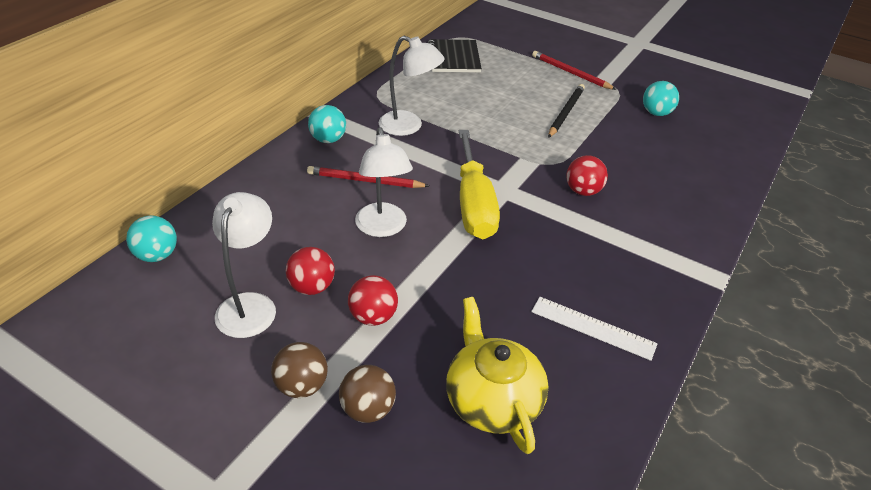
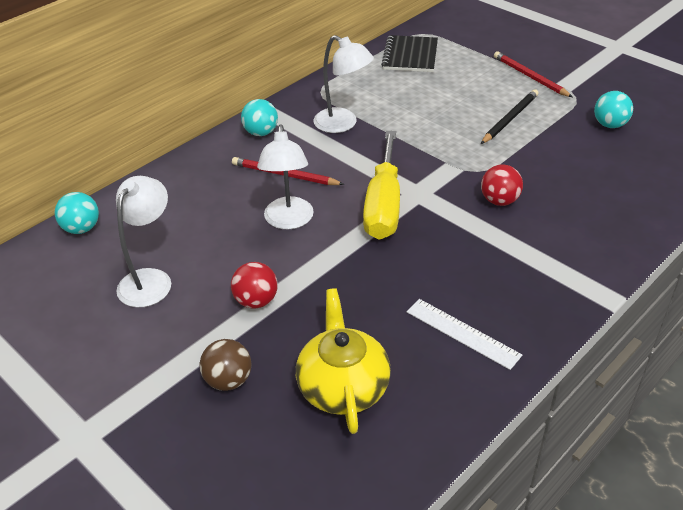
camera: 15 degrees right, 0 degrees up
brown ball [271,342,328,398] -> none
red ball [286,247,335,295] -> none

